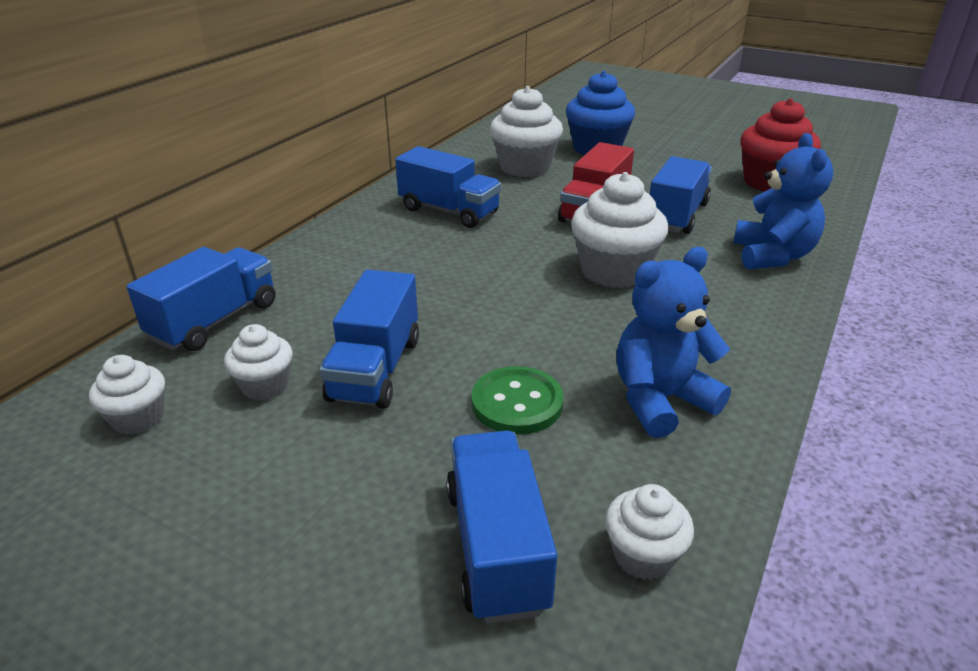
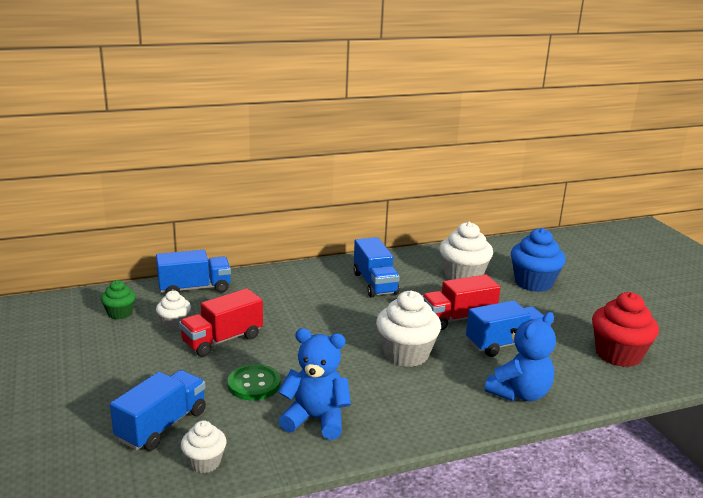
camera: 40 degrees right, 10 degrees down
white cupcake [89,355,165,435] -> green cupcake [101,280,136,319]
blue truck [320,269,419,409] -> red truck [179,288,263,357]

